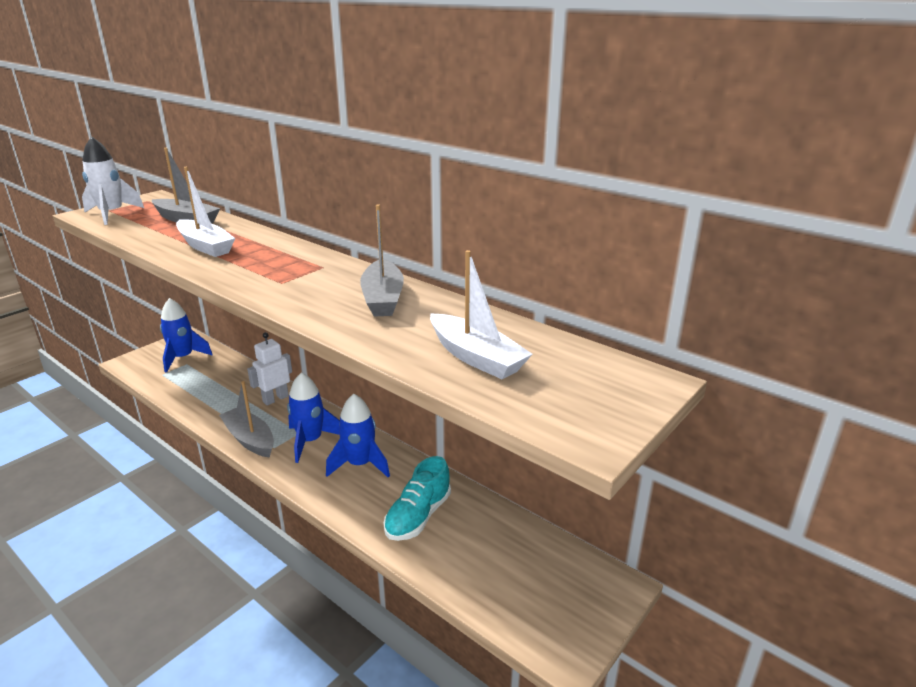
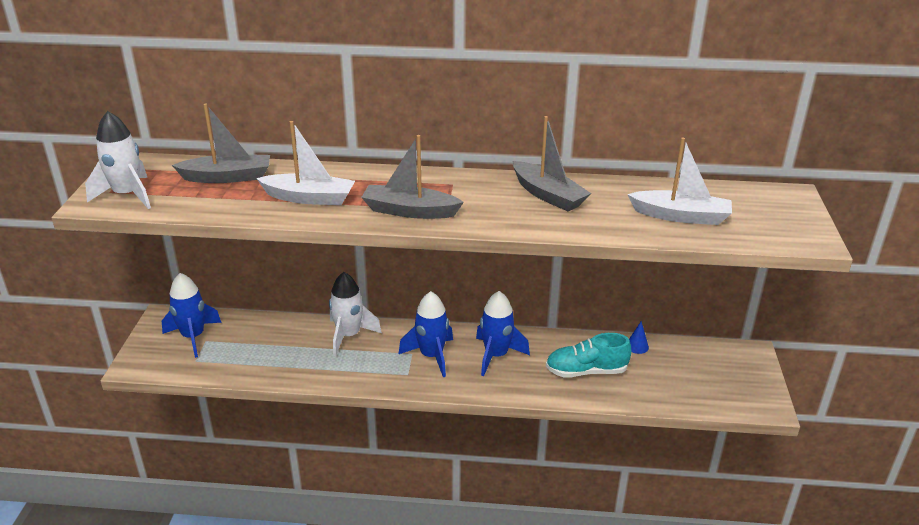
camera: 35 degrees left, 5 degrees up
grey boat [219,381,274,458] -> grey boat moved to [361,135,464,219]
white robot [247,332,292,406] -> white rocket [329,272,382,356]
turquoise shoe [384,456,451,541] -> turquoise shoe turned 90 degrees clockwise [546,333,631,378]
none -> blue cone [629,321,649,354]

